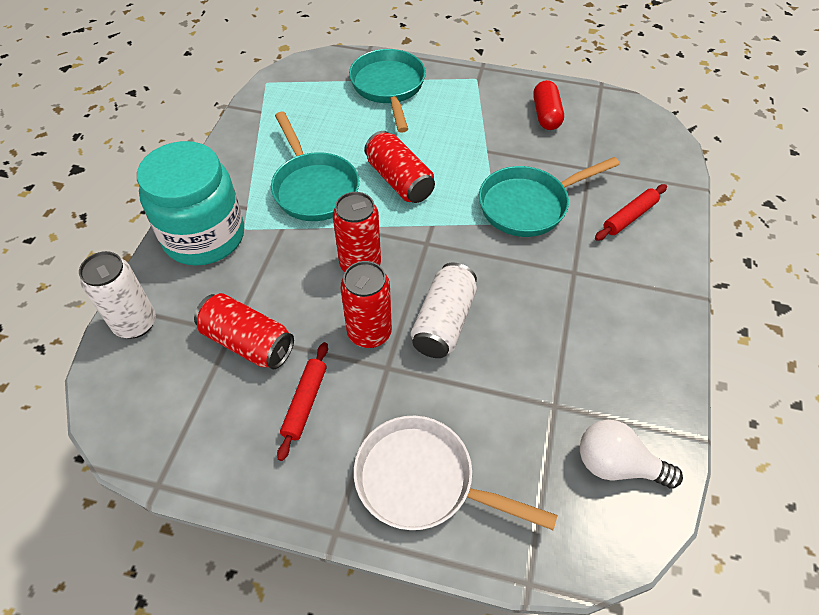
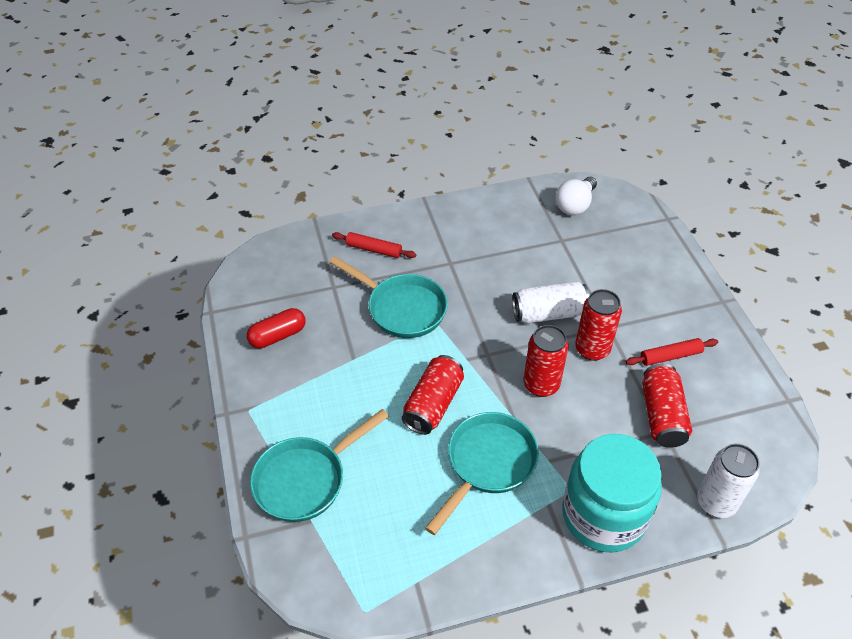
camera: 120 degrees left, 5 degrees down
white pan [354,416,558,530] -> none
white light bulb [580,420,683,489] -> white light bulb turned 45 degrees clockwise [555,177,597,215]

